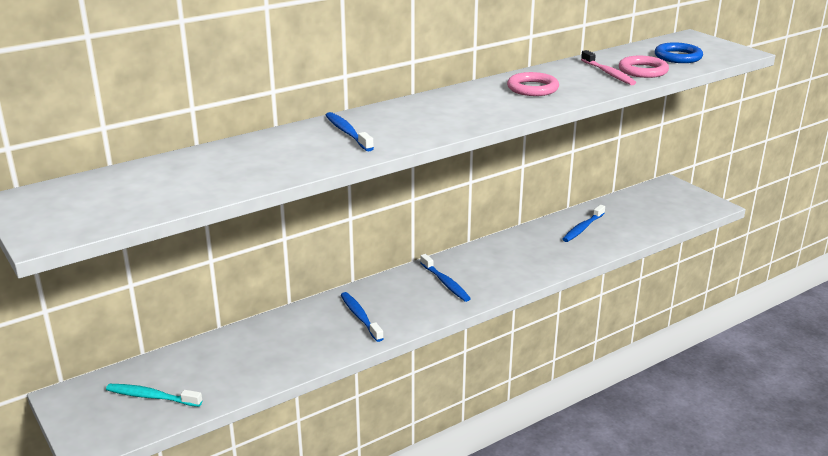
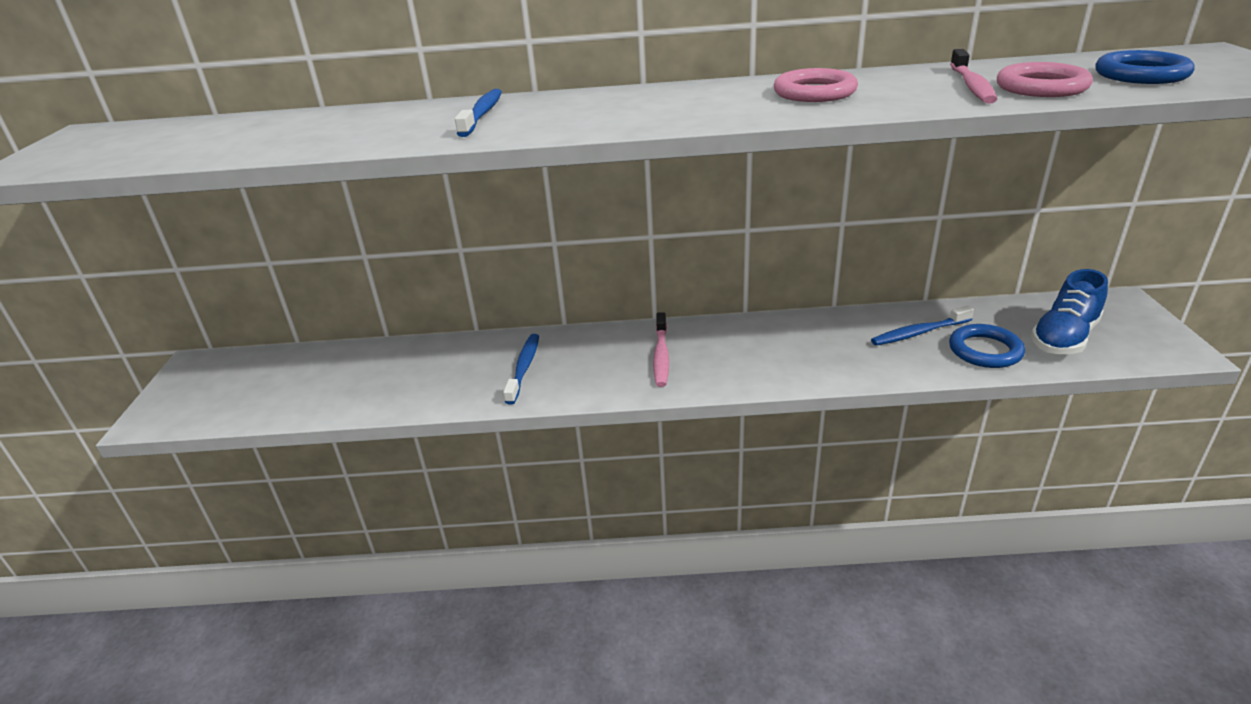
camera: 35 degrees right, 5 degrees up
turquoise toothbrush [106,384,202,407] -> none
blue toothbrush [420,254,471,302] -> pink toothbrush [653,312,669,387]
none -> blue ring [949,324,1025,368]
none -> blue shoe [1031,269,1108,354]

